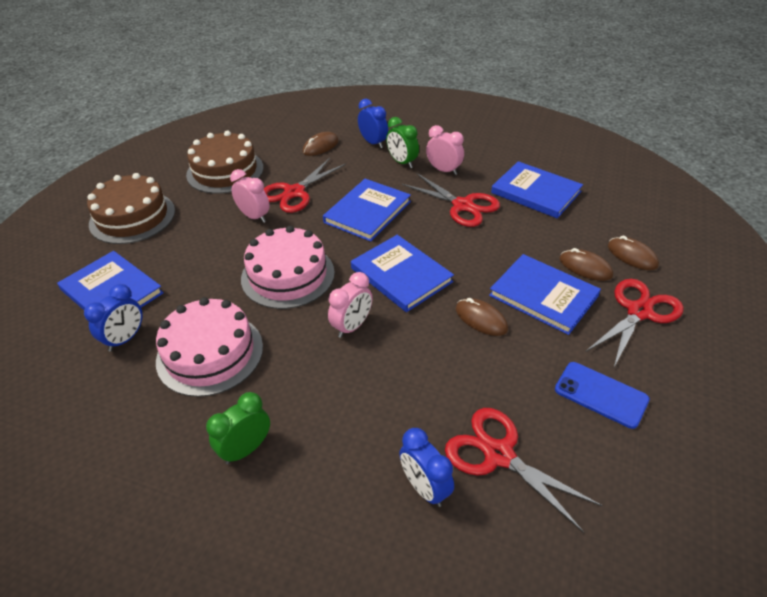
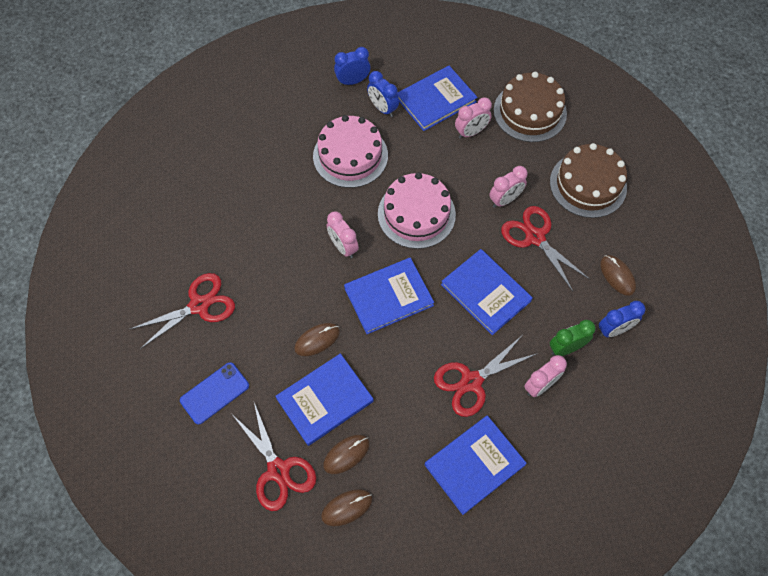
camera: 105 degrees right, 20 degrees up
green clock [206,392,270,464] -> none
blue clock [399,428,454,507] -> blue clock moved to [334,47,371,86]
none -> pink clock [455,97,492,139]

